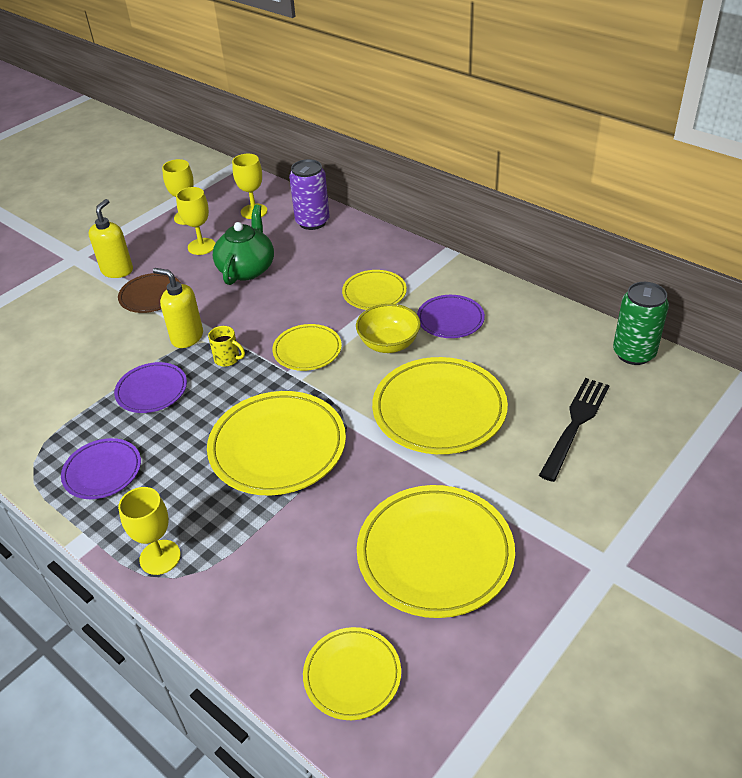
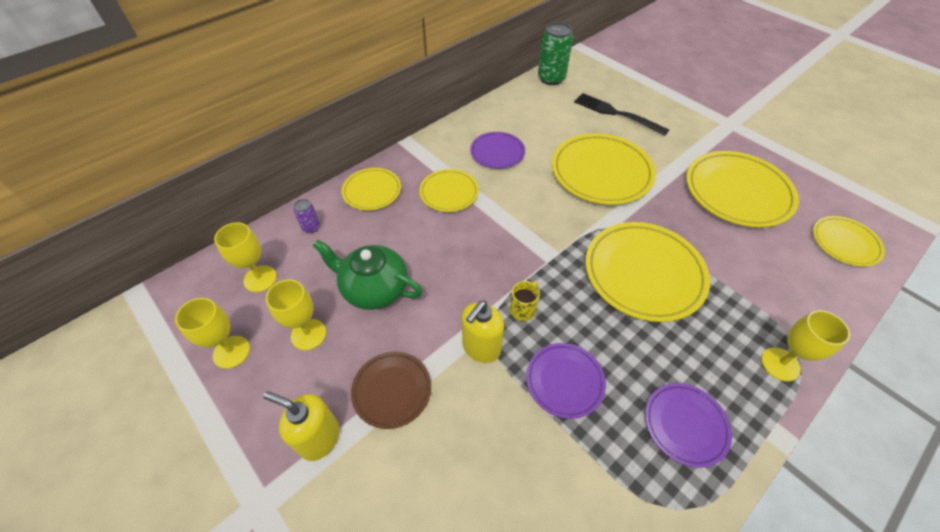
camera: 85 degrees left, 10 degrees up
yellow plate [272,324,342,371] -> yellow plate moved to [342,168,401,210]
purple can [289,159,329,230] -> purple can [294,199,320,233], size x0.49
yellow bowl [356,304,421,353] -> none

